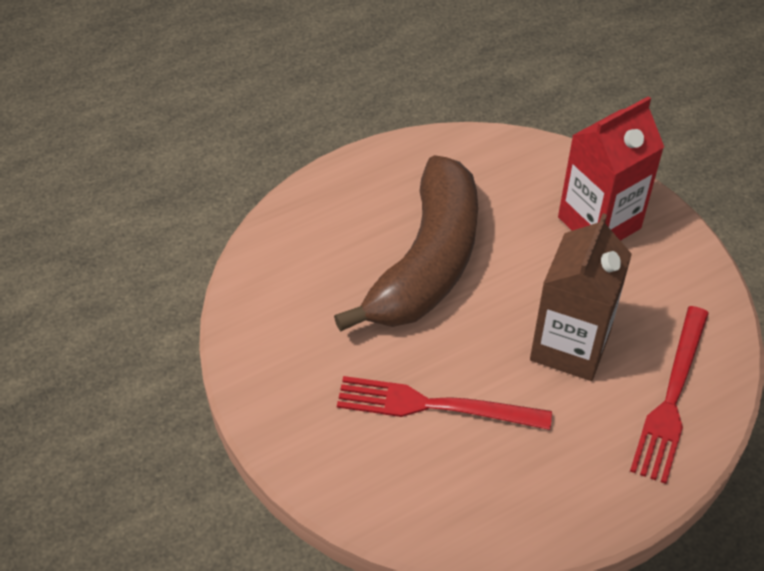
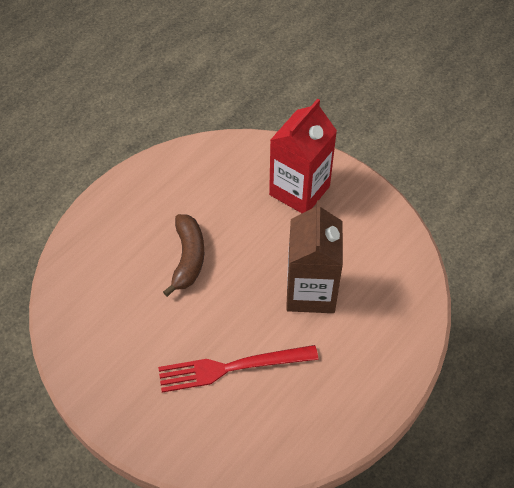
camera: 20 degrees left, 5 degrees up
brown banana [334,155,478,332] -> brown banana [163,214,204,297], size x0.52
red fork [630,306,709,484] -> none

